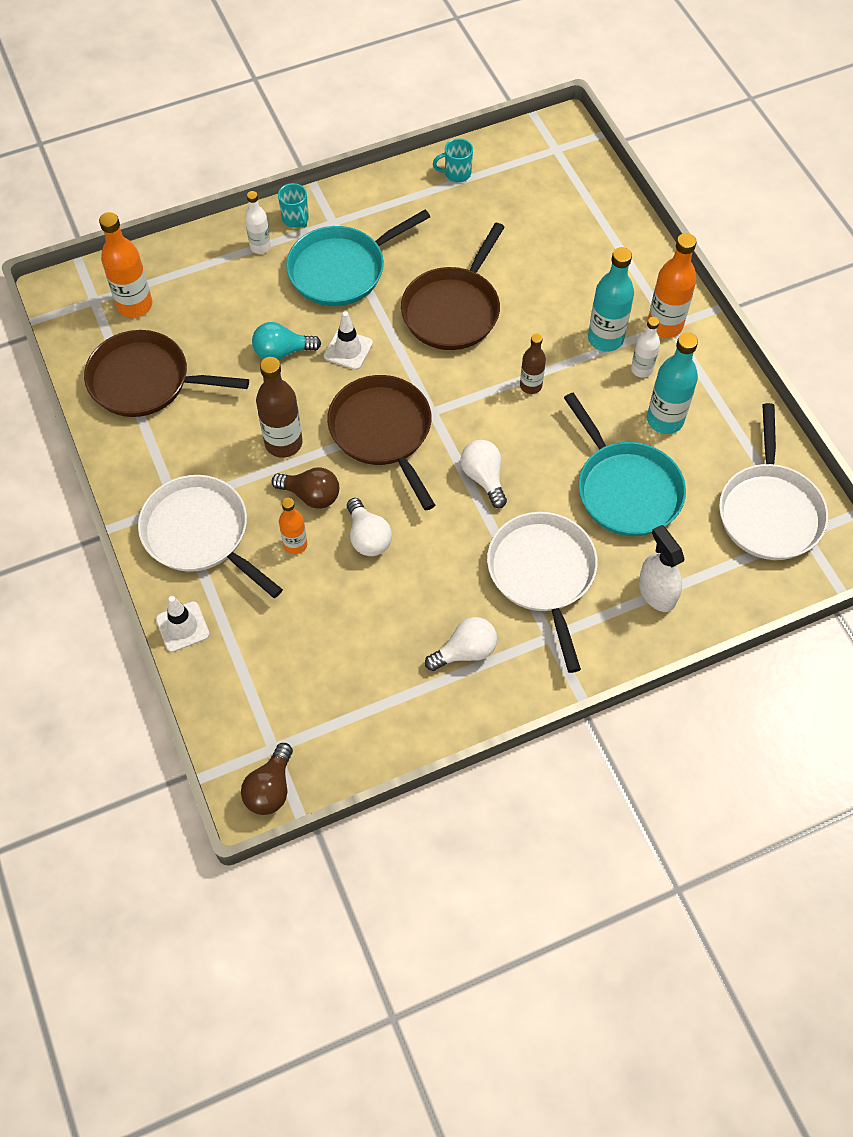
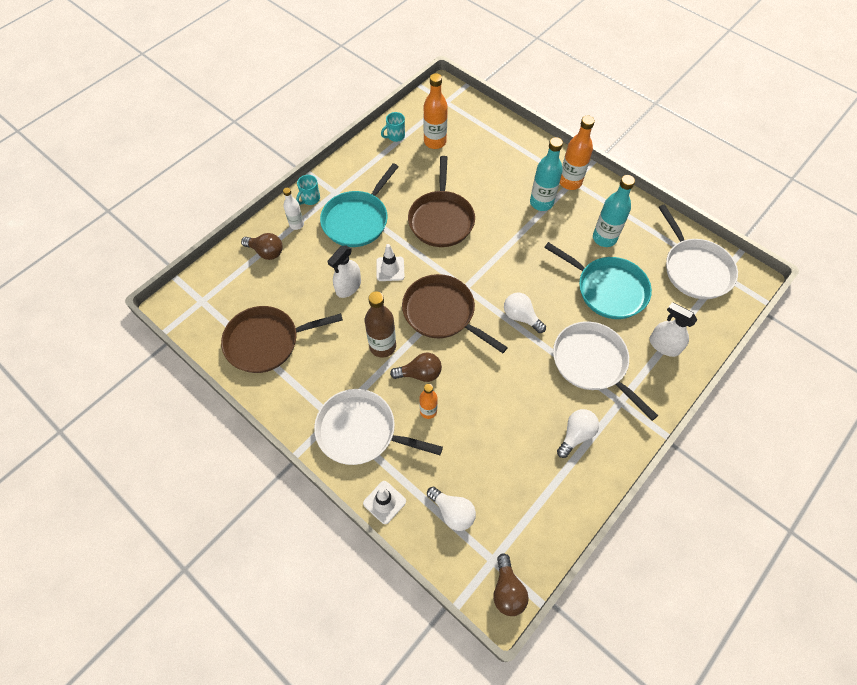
camera: 25 degrees left, 0 degrees up
orange bottle [99,212,152,318] -> orange bottle moved to [423,73,448,149]
turquoise light bulb [252,322,321,360] -> white spray bottle [328,245,361,298]
turquoise mug [278,183,309,228] -> turquoise mug turned 90 degrees clockwise [296,175,320,205]
white light bulb [347,498,392,556] -> white light bulb moved to [427,487,476,531]
brown bottle [520,334,546,394] -> none
white bottle [631,317,660,378] -> none
none -> brown light bulb [241,233,283,260]

